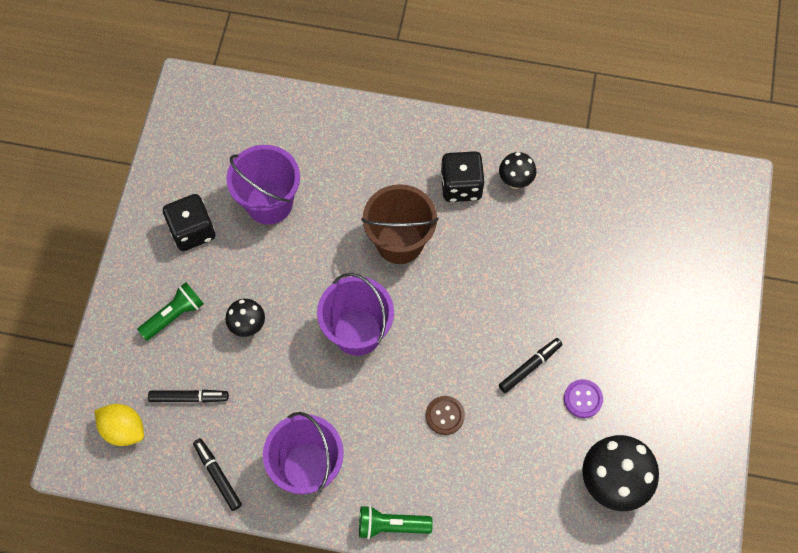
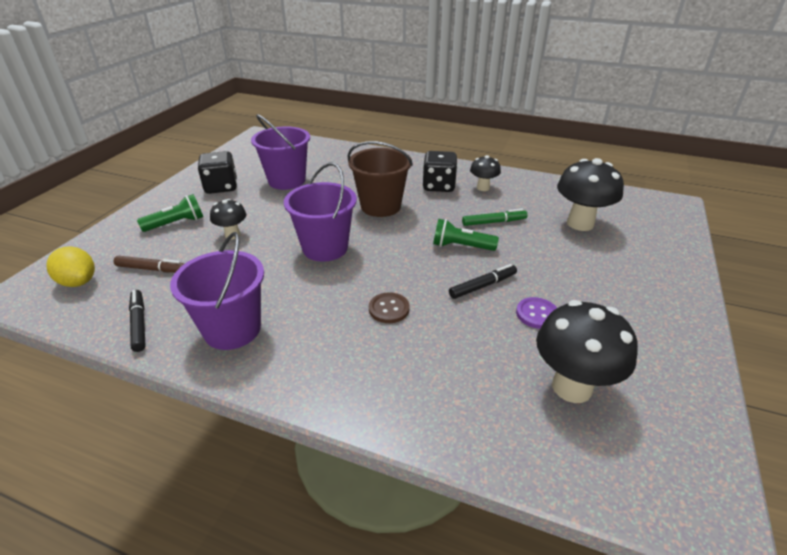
camera: 10 degrees right, 30 degrees down
black marker [148,390,229,403] -> brown marker [114,256,185,273]
green flashlight [359,505,433,539] -> green flashlight moved to [433,219,499,251]
none -> green marker [462,209,528,226]
none -> black mushroom [557,158,624,231]

